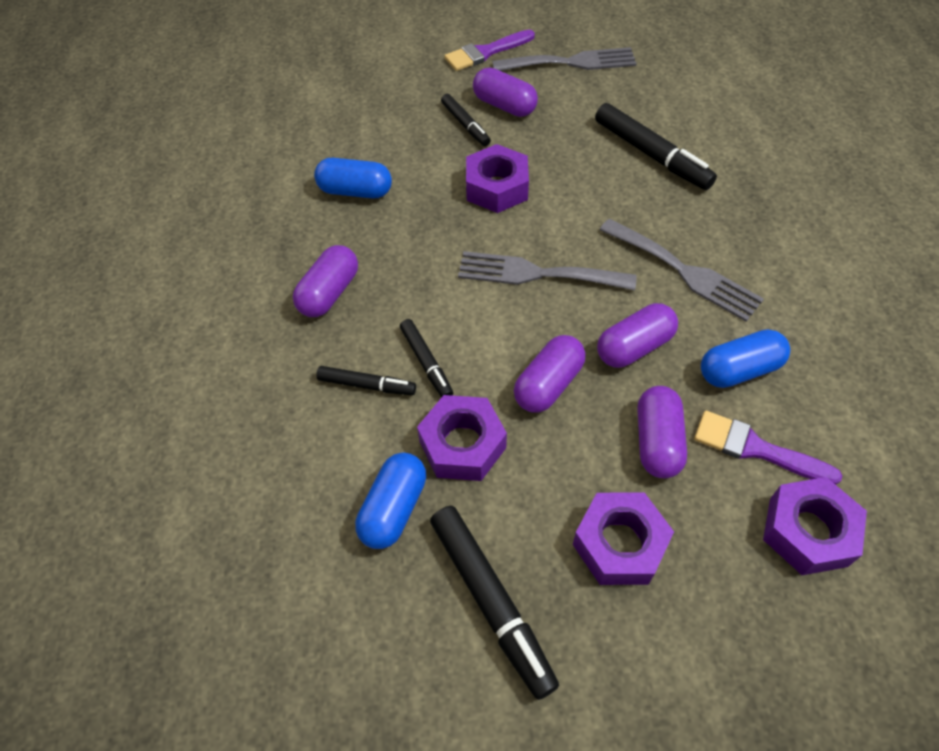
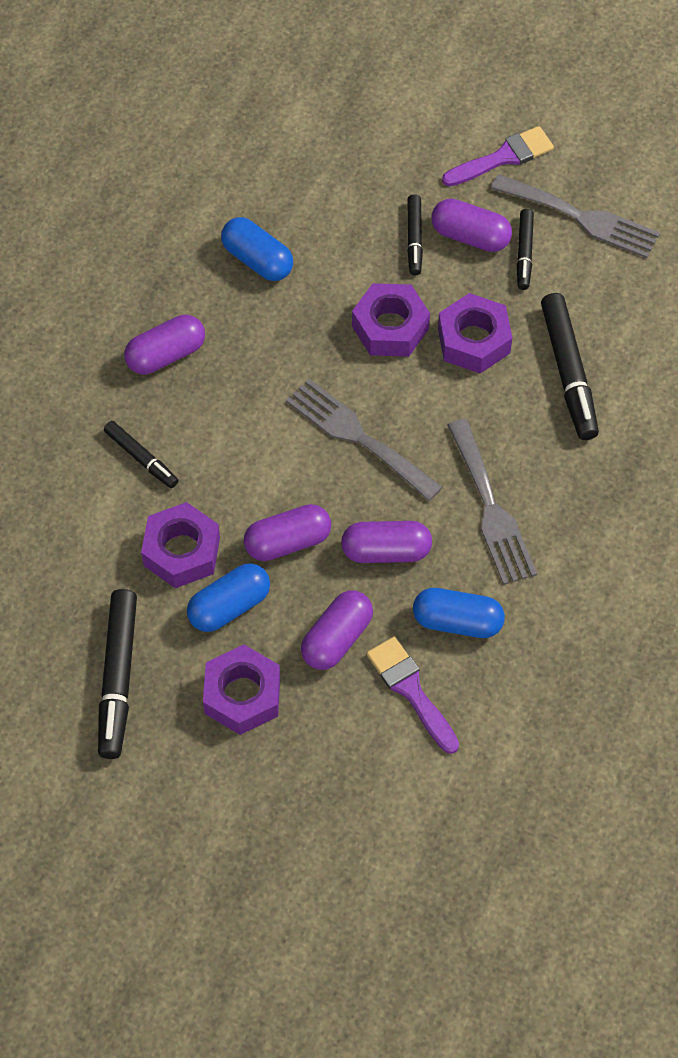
camera: 30 degrees right, 5 degrees up
blue capsule [355,452,426,549] -> blue capsule moved to [187,563,270,632]
black marker [400,319,453,397] -> black marker moved to [517,209,534,290]
purple brush [445,30,535,71] -> purple brush turned 150 degrees clockwise [442,126,554,186]
purple capsule [473,67,538,117] -> purple capsule turned 45 degrees counterclockwise [431,198,512,252]
purple nut [763,477,867,575] -> purple nut moved to [438,293,512,374]

